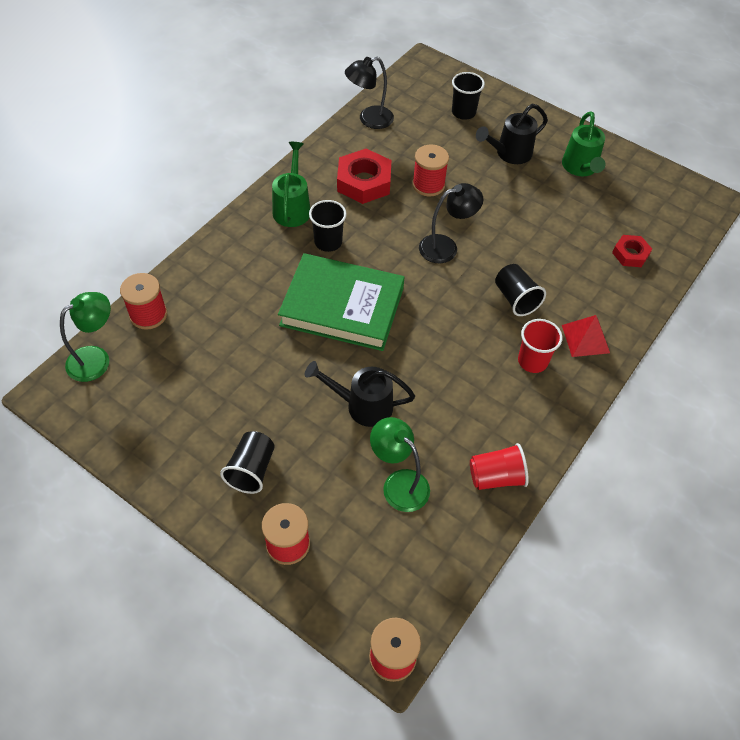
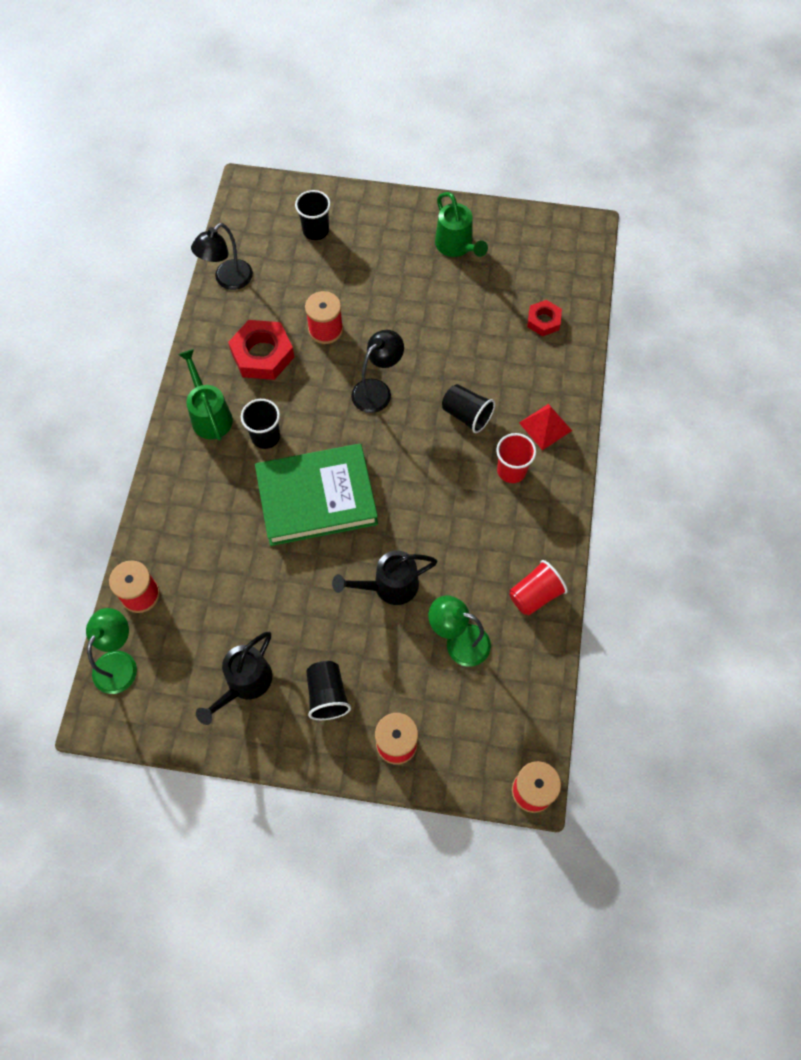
camera: 25 degrees left, 10 degrees up
black watering can [476,104,548,164] -> black watering can moved to [196,632,272,725]

